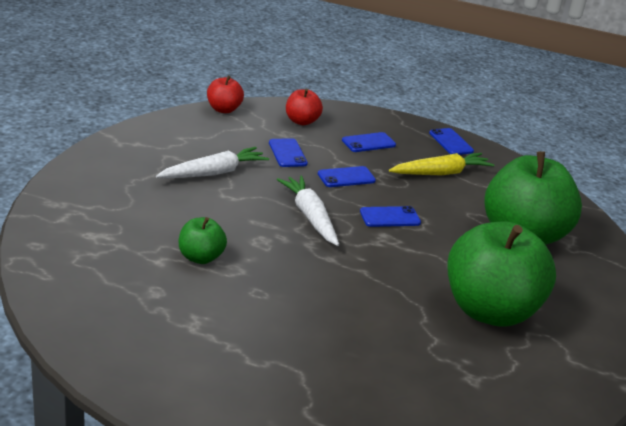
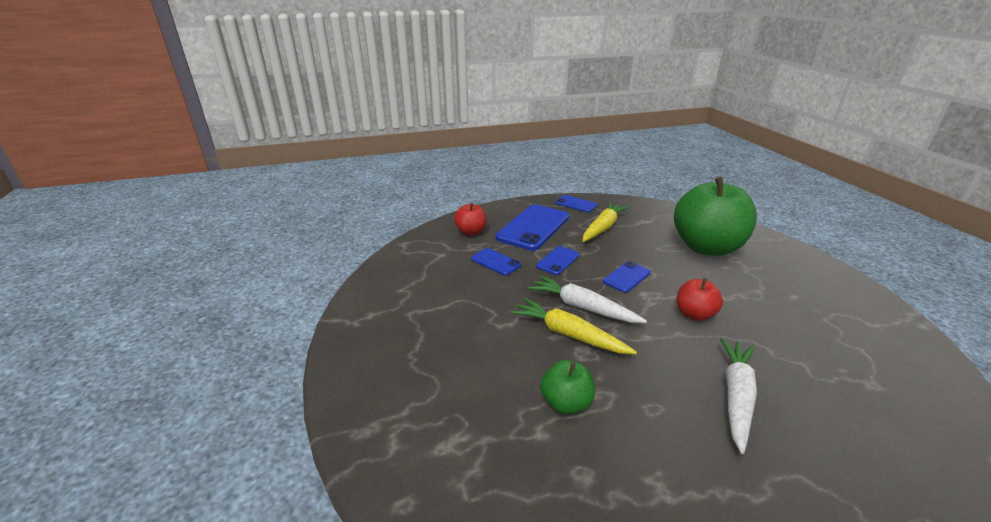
camera: 30 degrees left, 0 degrees up
white carrot [156,147,269,178] -> white carrot moved to [720,338,757,454]
red apple [207,76,244,113] -> red apple moved to [677,278,723,321]
blue phone [342,132,396,152] -> blue phone [495,204,569,251], size x1.96
green apple [447,222,556,327] -> none
none -> yellow carrot [510,298,637,354]

